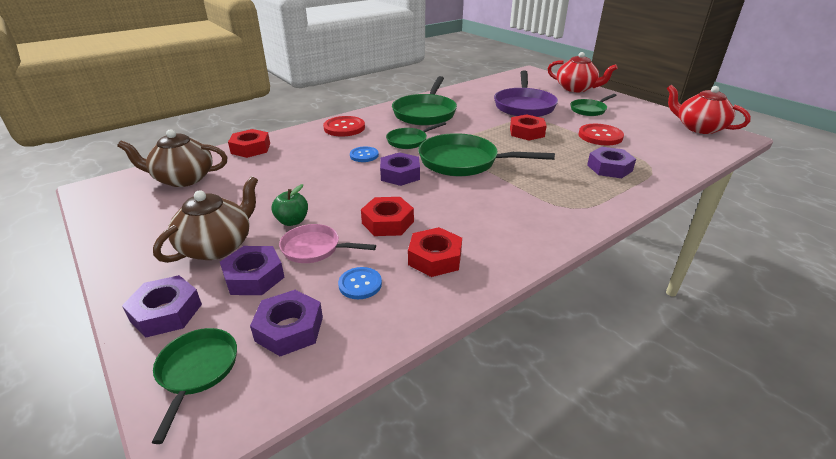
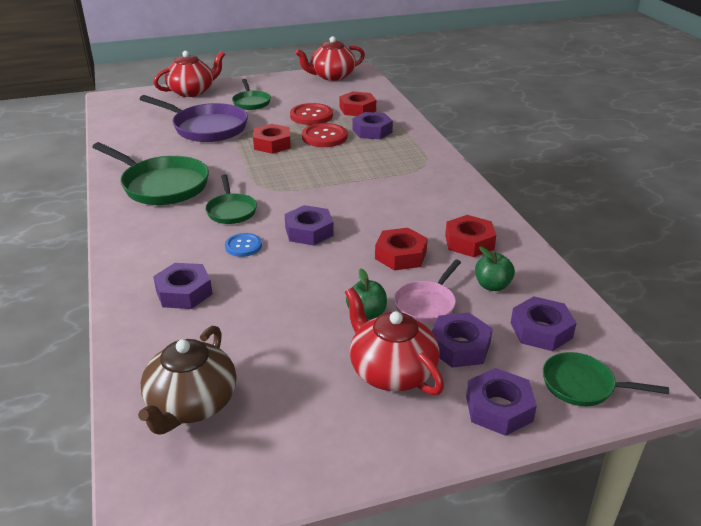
camera: 70 degrees left, 0 degrees up
brown teapot [153,176,258,263] -> red teapot [345,287,444,395]
red nut [228,129,270,158] -> red nut moved to [339,91,376,116]
red button [323,116,365,136] -> red button moved to [302,123,347,147]
blue button [338,267,382,299] -> green apple [475,246,515,291]
green pan [418,133,555,176] -> none
none -> purple nut [153,263,212,309]

